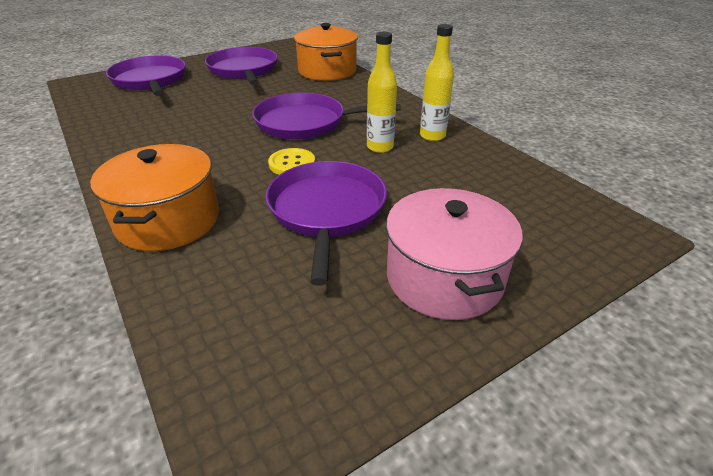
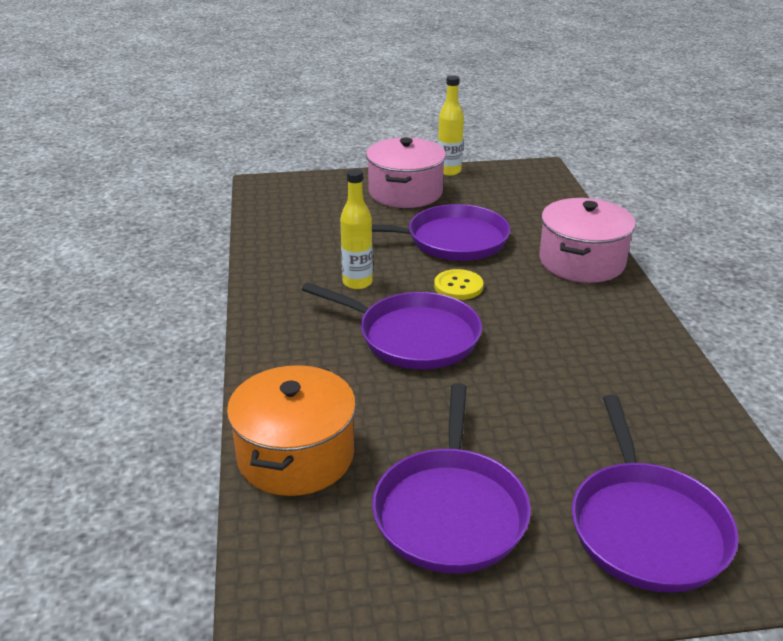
camera: 155 degrees left, 5 degrees down
orange pot [90,144,219,251] -> pink pot [539,198,636,283]
purple pan [266,161,387,285] -> purple pan turned 120 degrees counterclockwise [372,204,511,261]
yellow bottle [420,24,454,141] -> yellow bottle moved to [438,75,464,176]

